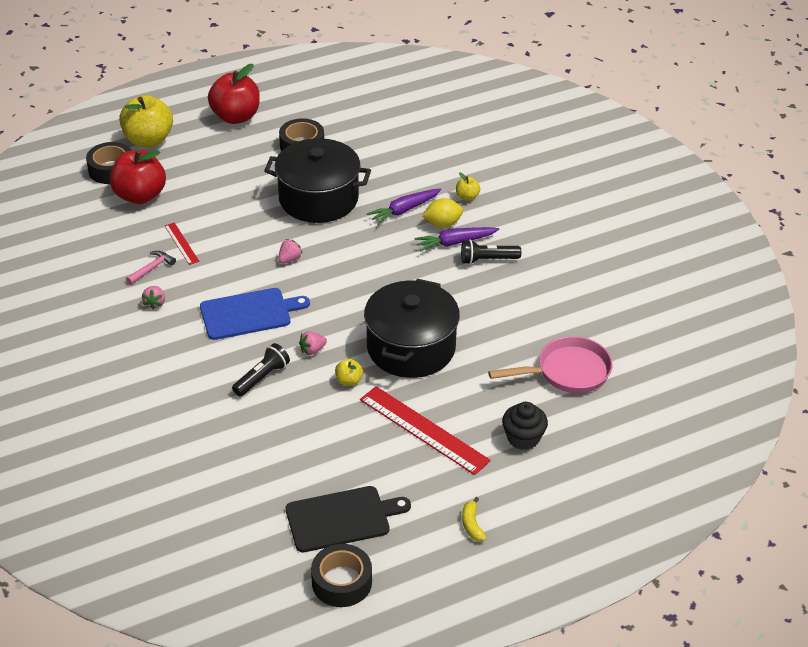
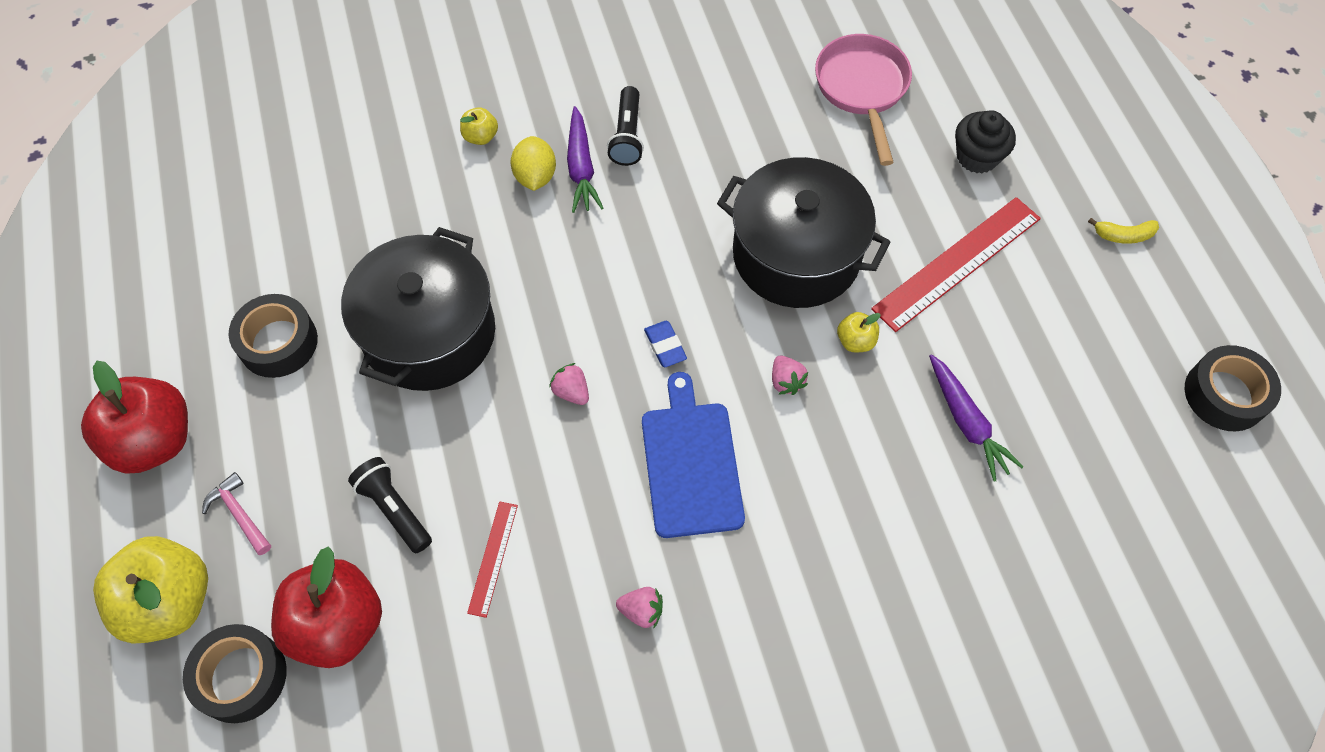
camera: 80 degrees left, 20 degrees up
pink hammer [126,251,176,285] -> pink hammer moved to [202,472,271,555]
red ruler [165,222,199,265] -> red ruler turned 60 degrees counterclockwise [467,501,518,618]
black flashlight [232,343,290,396] -> black flashlight moved to [348,457,432,553]
black cutting board [286,486,411,552] -> none
purple carrot [367,188,441,225] -> purple carrot moved to [929,354,1024,482]
none -> blue eraser [644,321,687,367]

